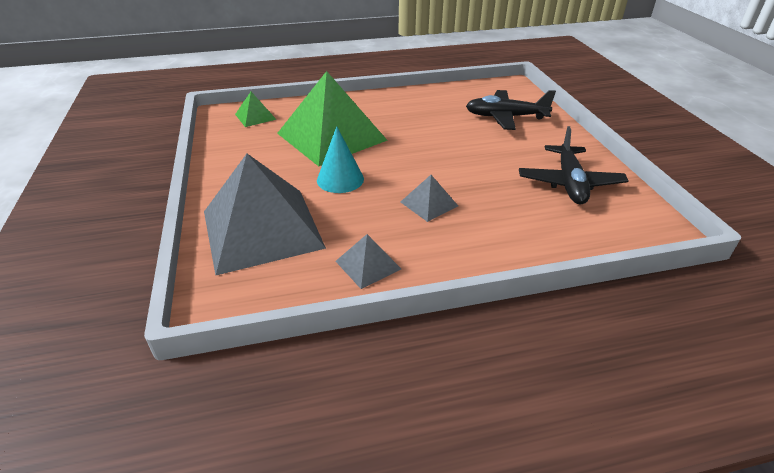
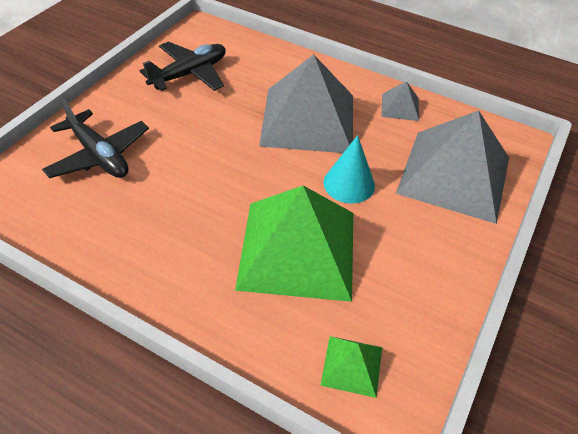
camera: 140 degrees left, 10 degrees up
grey pyramid [401,175,458,222] -> grey pyramid [259,54,353,153], size x2.33

